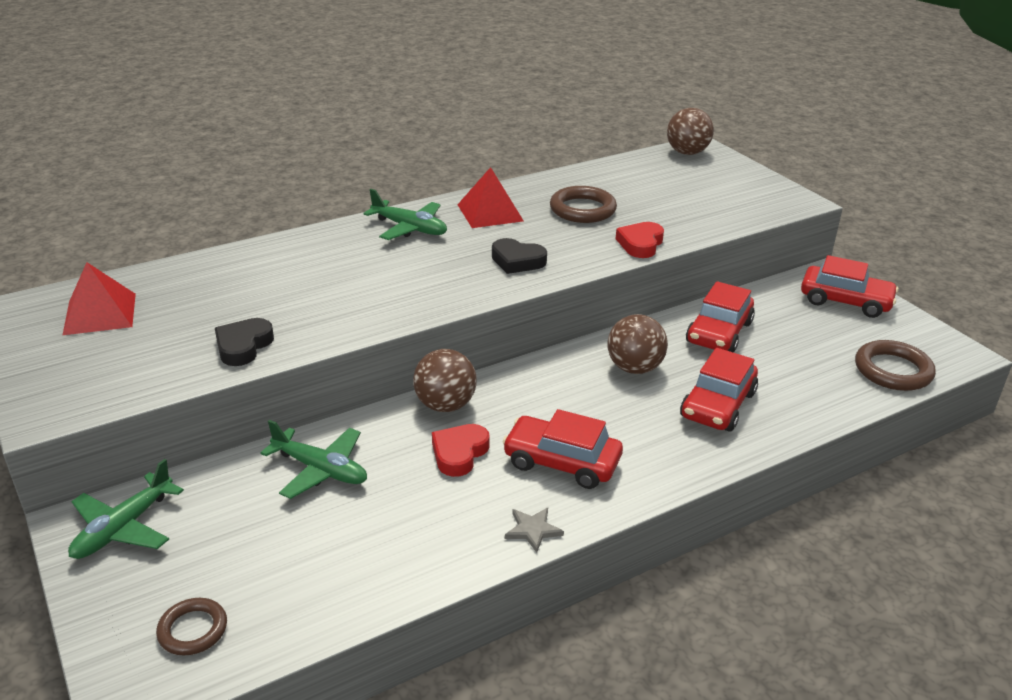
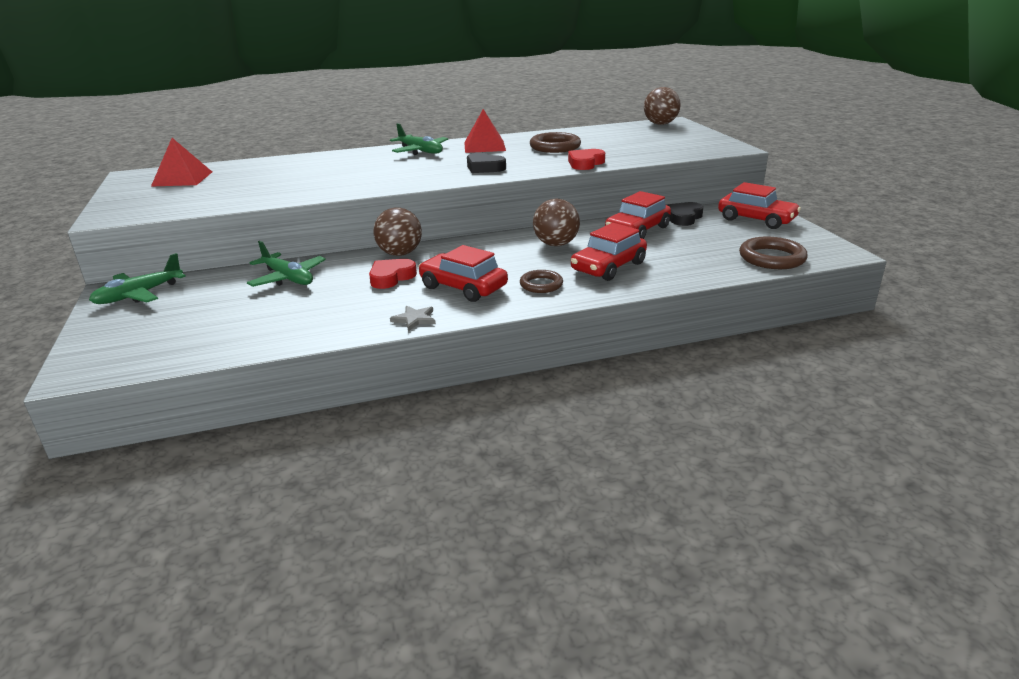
camera: 15 degrees right, 5 degrees down
brown ring [156,598,227,656] -> brown ring moved to [520,270,563,293]
black heart [215,318,274,366] -> black heart moved to [667,202,703,226]

